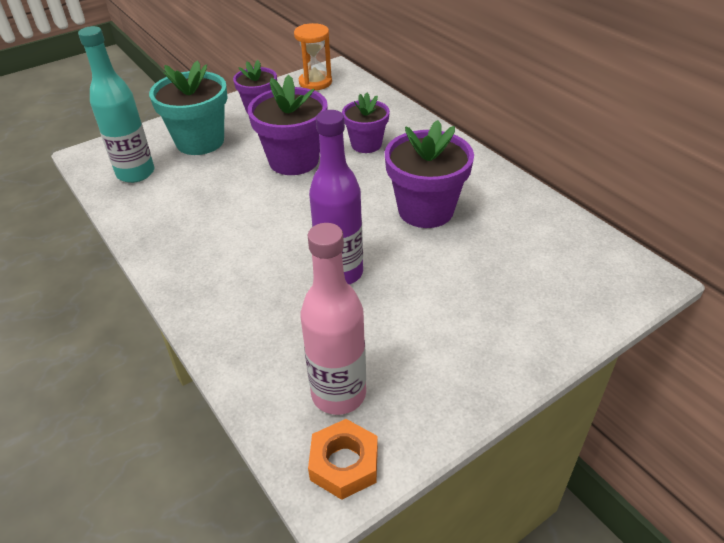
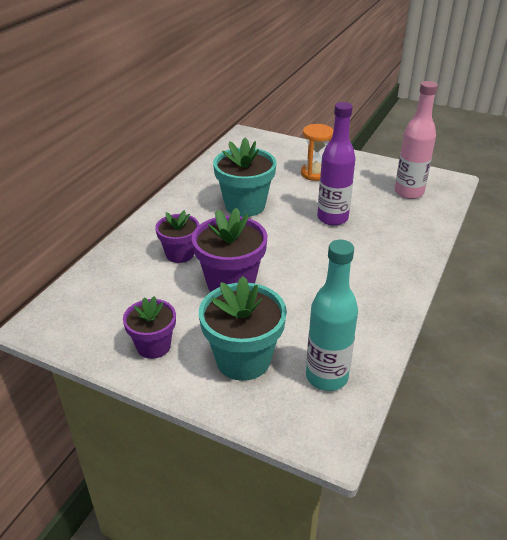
camera: 120 degrees left, 5 degrees down
orange hourglass [294,23,332,90] -> orange hourglass moved to [301,124,334,181]
orange nut [308,419,378,500] -> none
purple flower pot [385,120,474,228] -> turquoise flower pot [213,138,277,217]

